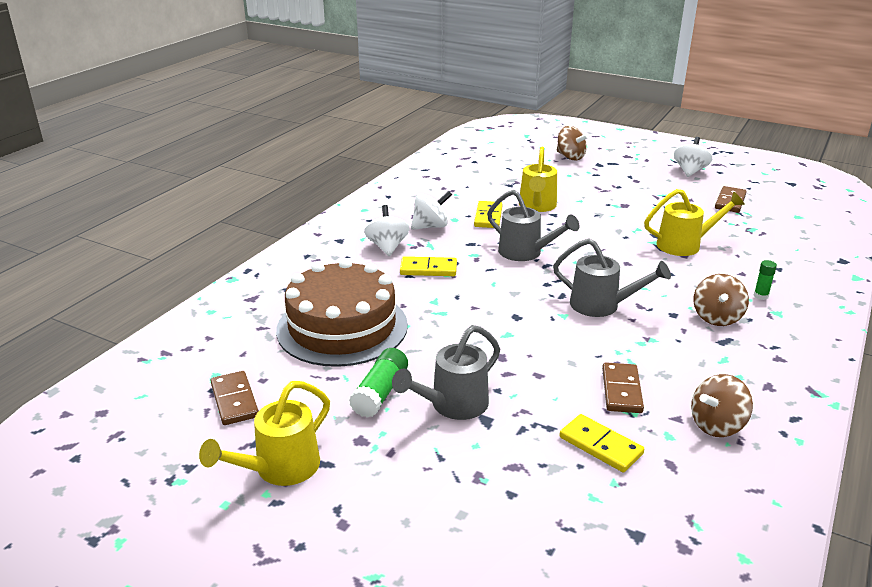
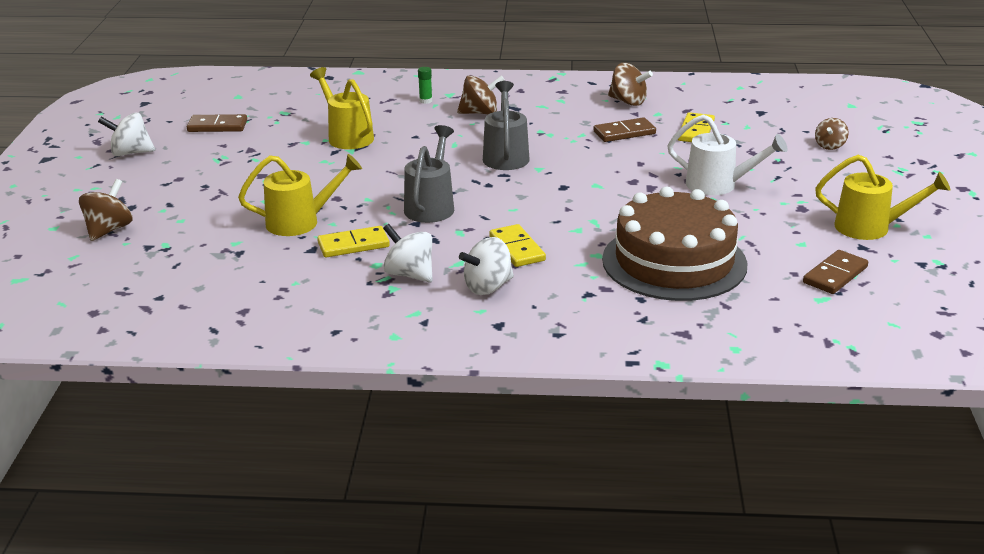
camera: 115 degrees left, 0 degrees up
green glue stick [349,348,408,418] -> none
grey watering can [392,325,500,420] -> white watering can [667,114,788,195]
none -> brown spinning top [815,118,849,150]

